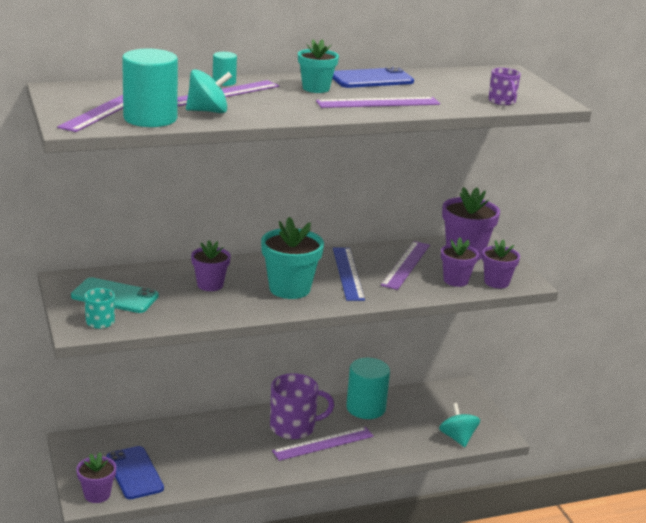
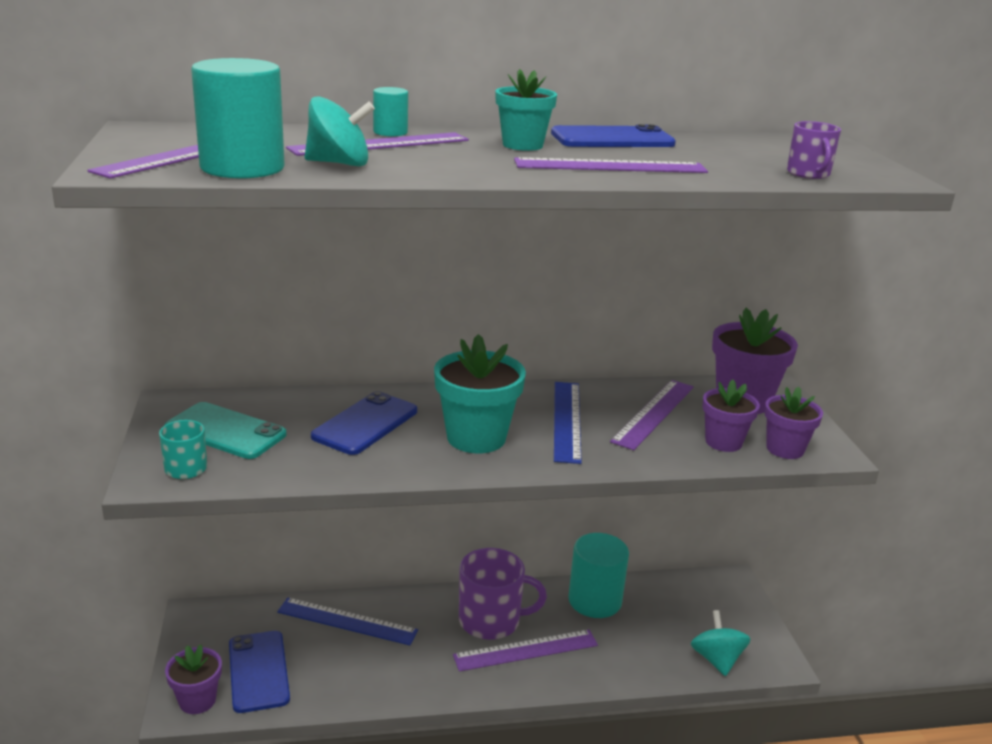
camera: 10 degrees right, 0 degrees up
purple flower pot [191,240,231,291] -> blue phone [311,391,417,455]
none -> blue ruler [277,598,418,645]

